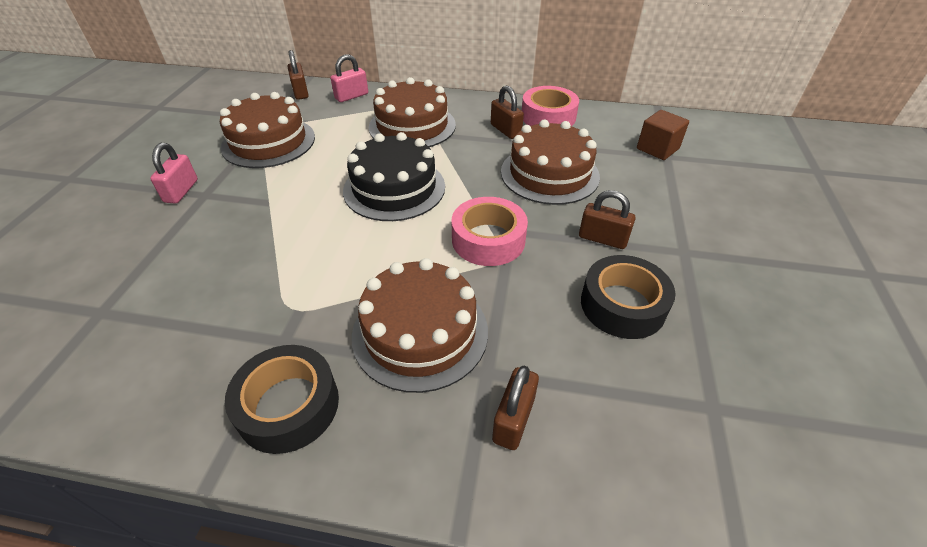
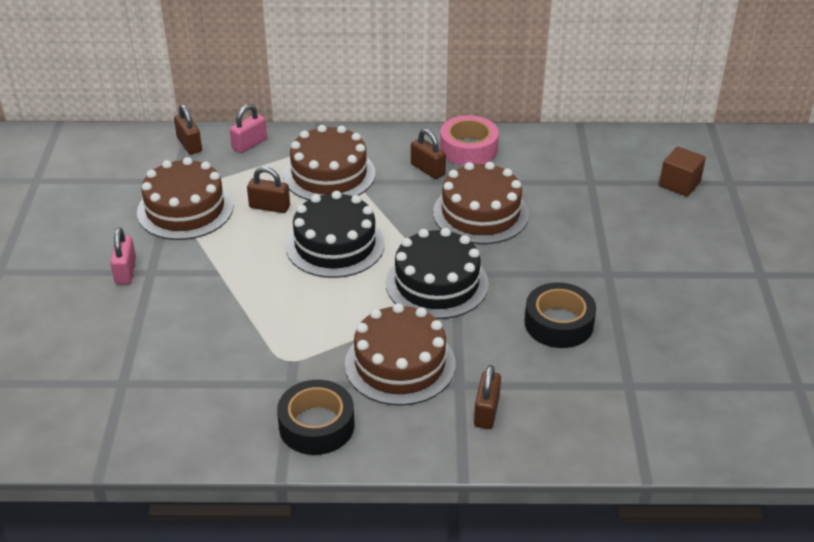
camera: 10 degrees left, 5 degrees down
pink tape [452,197,528,266] -> black cake [386,228,489,319]
brown padlock [579,190,636,249] -> brown padlock moved to [247,167,290,213]
brown cube [637,110,689,160] -> brown cube moved to [659,146,706,197]

